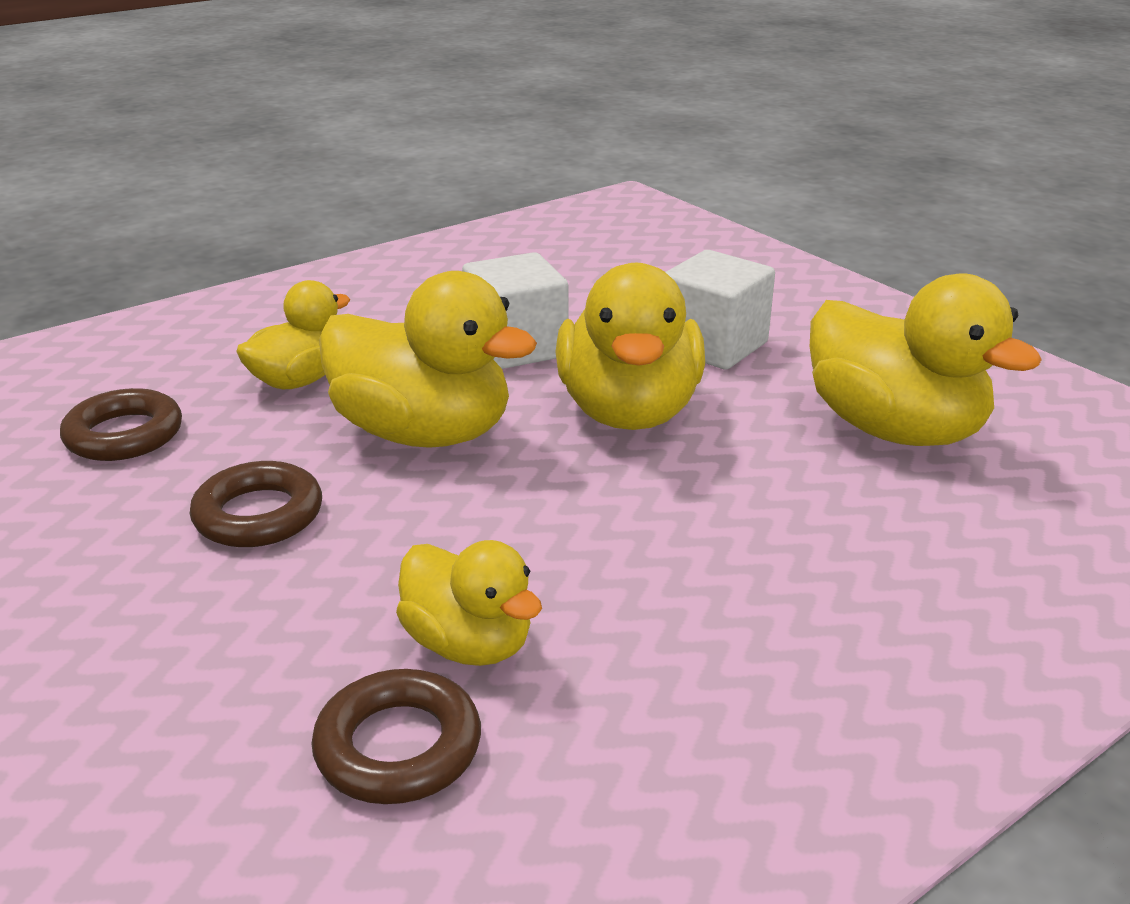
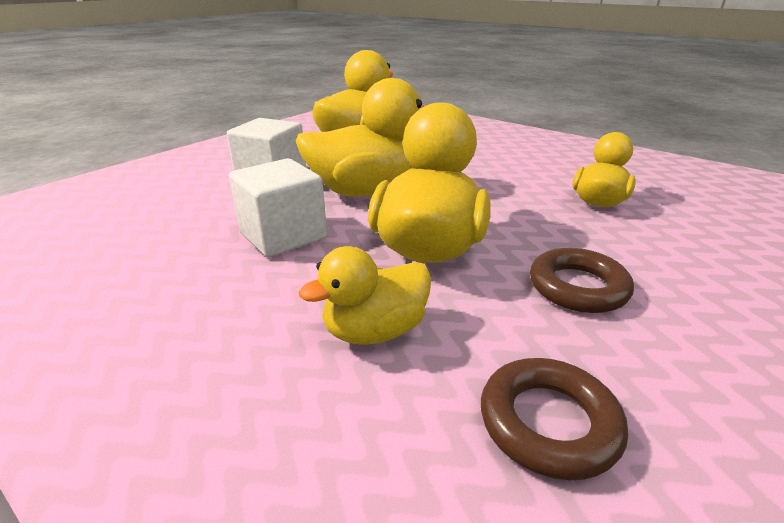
camera: 105 degrees left, 0 degrees up
yellow duck [236,280,350,389] -> yellow duck turned 60 degrees counterclockwise [299,246,431,345]
brown ring [311,669,481,804] -> none

